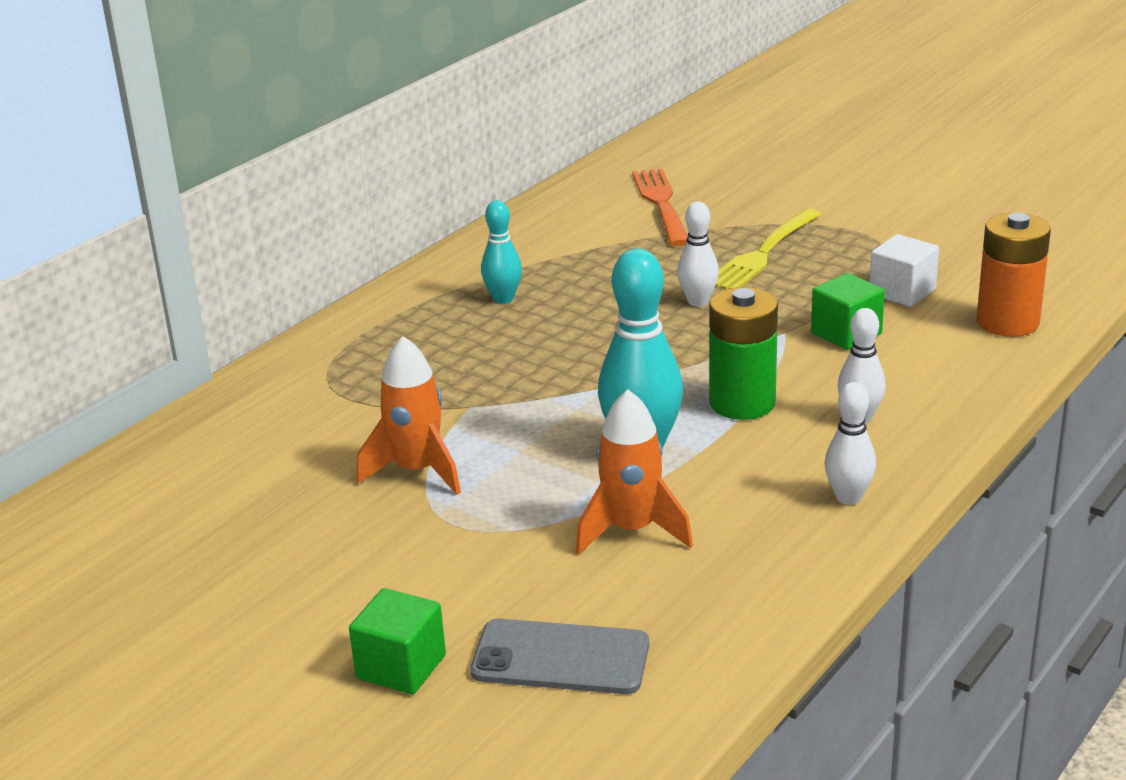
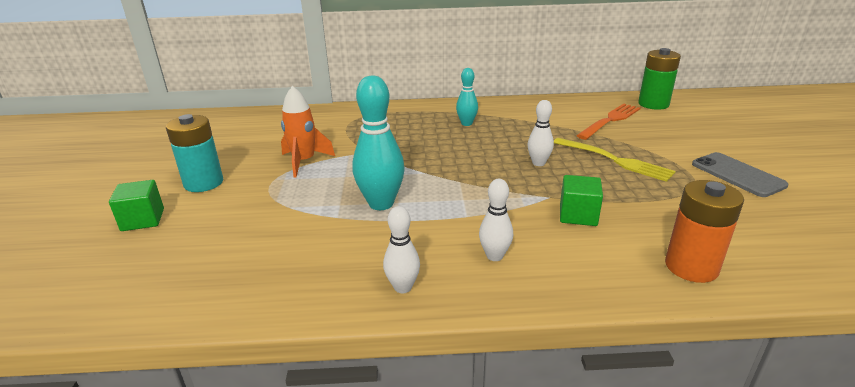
camera: 50 degrees right, 0 degrees up
grey phone [470,618,649,694] -> grey phone moved to [692,152,789,197]
orange rocket [576,389,693,555] -> none
green battery [709,287,778,420] -> green battery moved to [638,48,681,110]
yellow fork [715,208,821,290] -> yellow fork turned 135 degrees counterclockwise [554,138,676,182]
white cube [870,234,939,307] -> none
none -> turquoise battery [166,114,223,192]

